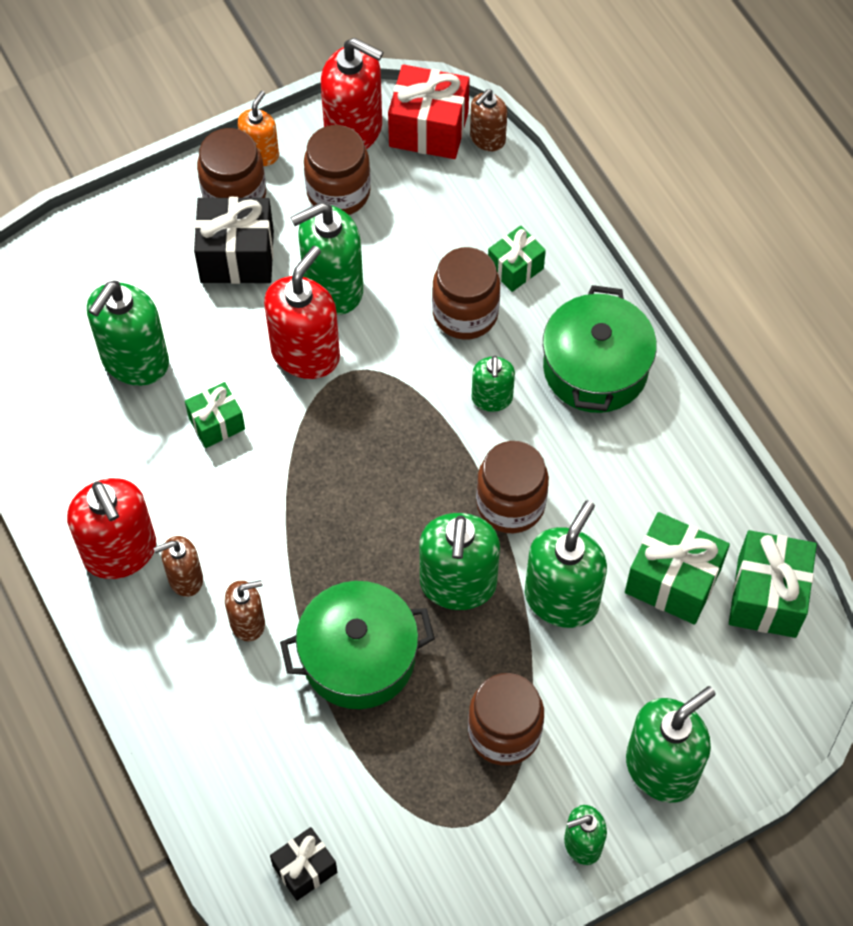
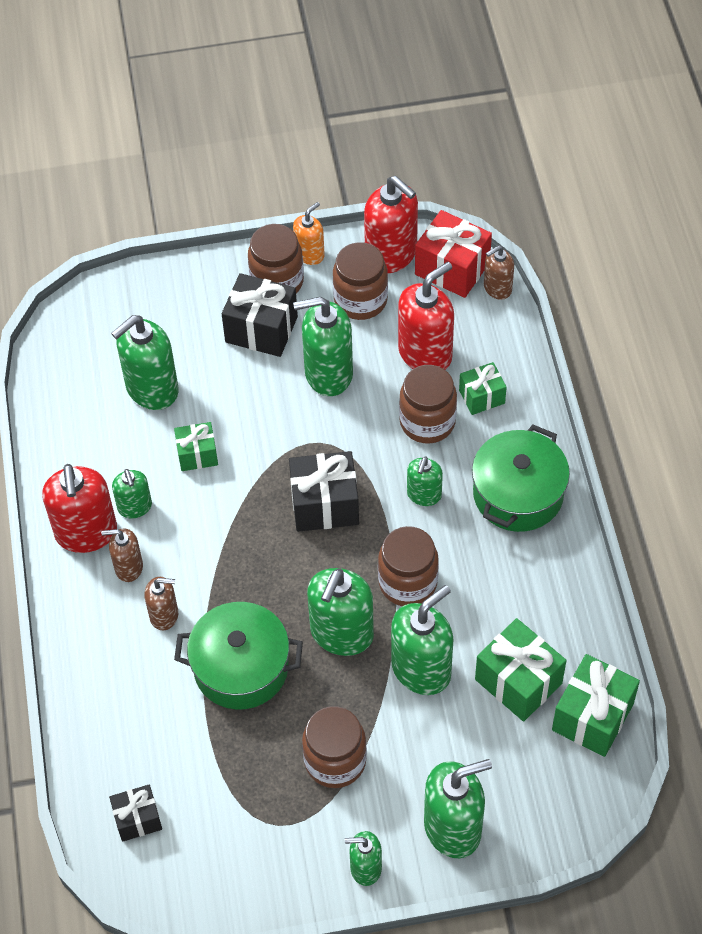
camera: 20 degrees right, 5 degrees down
red soap dispenser [264,246,340,379] -> red soap dispenser moved to [398,262,454,370]
none -> green soap dispenser [112,469,152,519]
none -> black gift [289,451,359,532]

